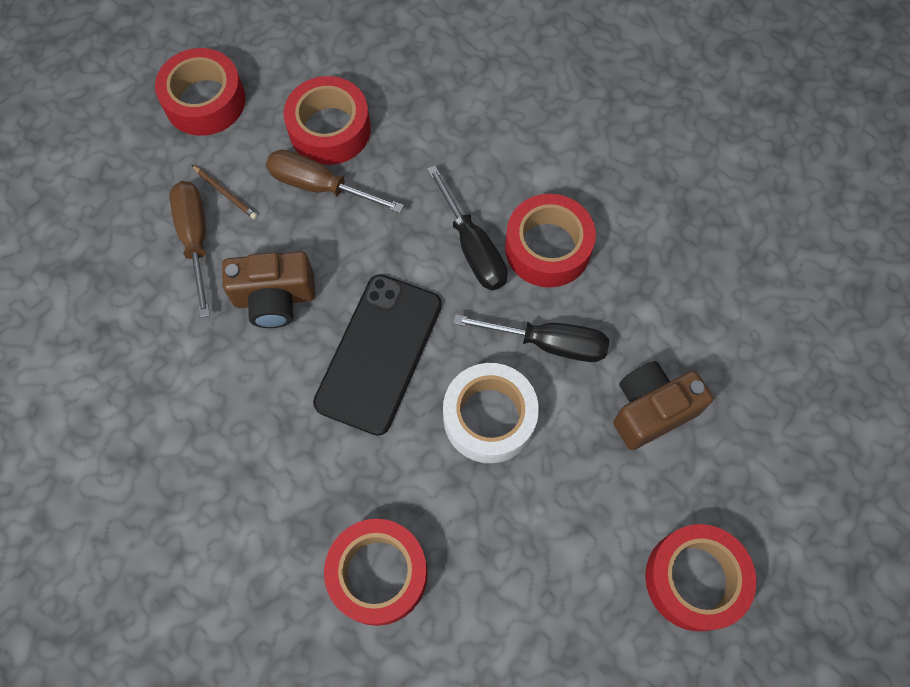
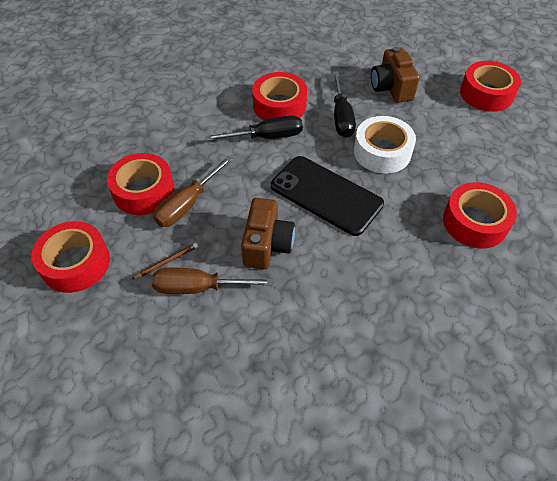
camera: 75 degrees left, 15 degrees down
black screwdriver [453,314,609,362] -> black screwdriver turned 150 degrees clockwise [333,71,356,138]

